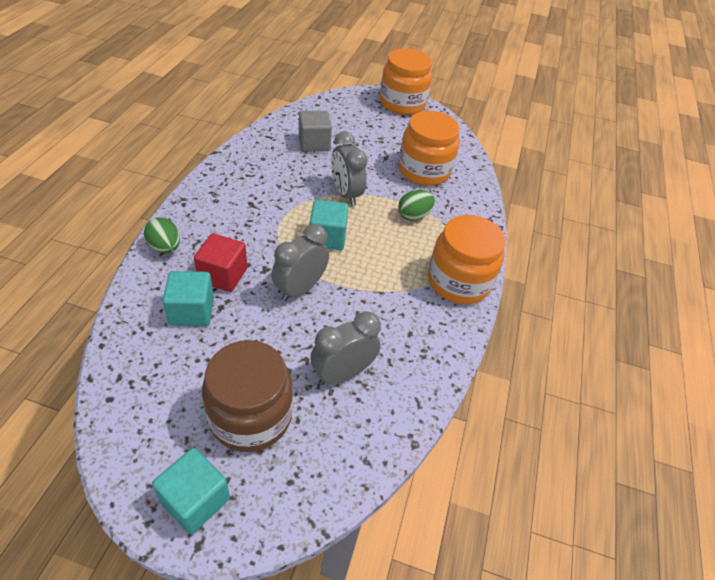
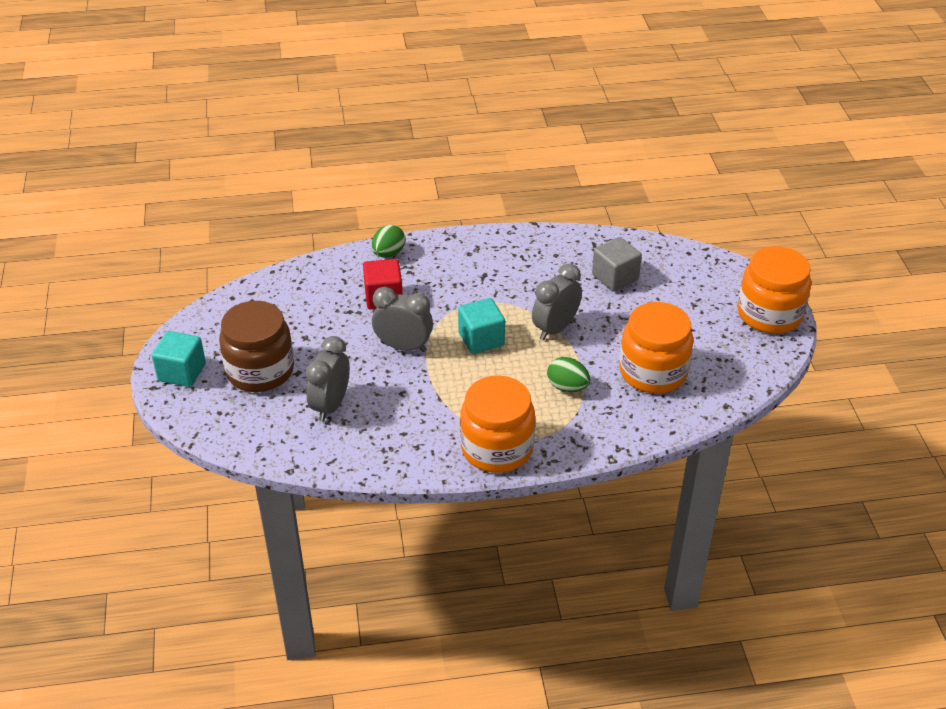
camera: 70 degrees right, 5 degrees down
turquoise cube [162,271,214,326] -> none
grey clock [310,311,381,385] -> grey clock turned 105 degrees counterclockwise [306,336,350,422]

